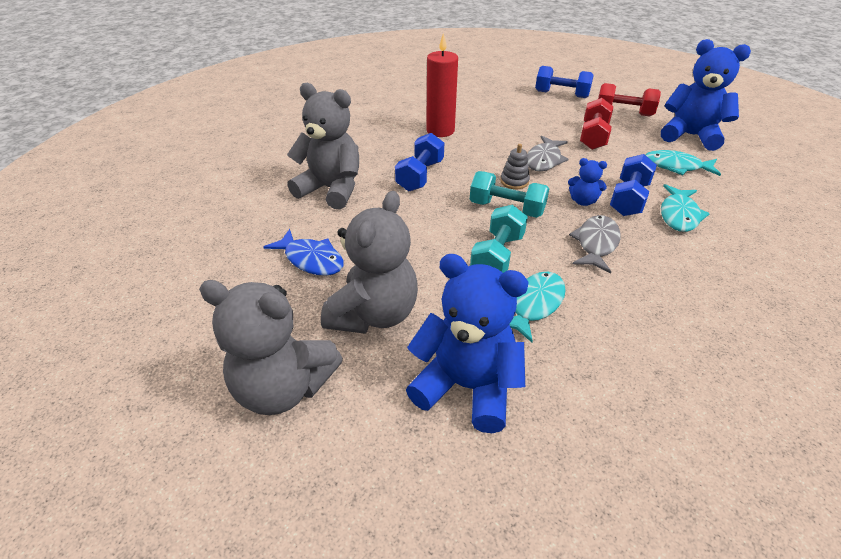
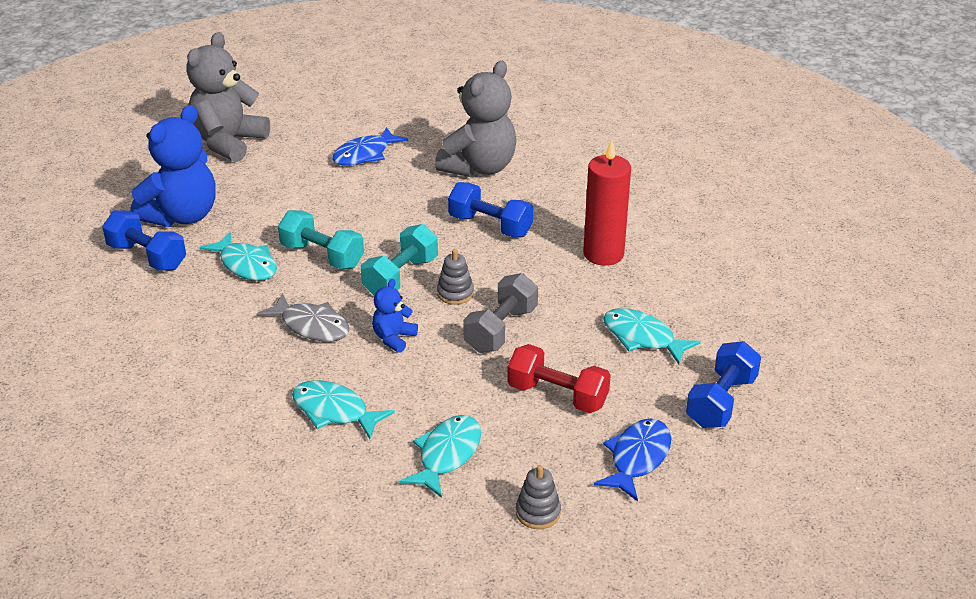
camera: 100 degrees right, 5 degrees down
grey teddy bear [321,191,418,334] -> none
grey fish [527,136,569,171] -> grey dumbbell [463,273,538,353]
red dumbbell [598,83,661,116] -> blue fish [594,418,671,501]
blue dumbbell [610,154,657,216] -> blue dumbbell moved to [102,210,186,271]
blue teddy bear [661,39,751,151] -> grey stacking toy [516,465,561,529]
none -> turquoise fish [603,308,701,365]

